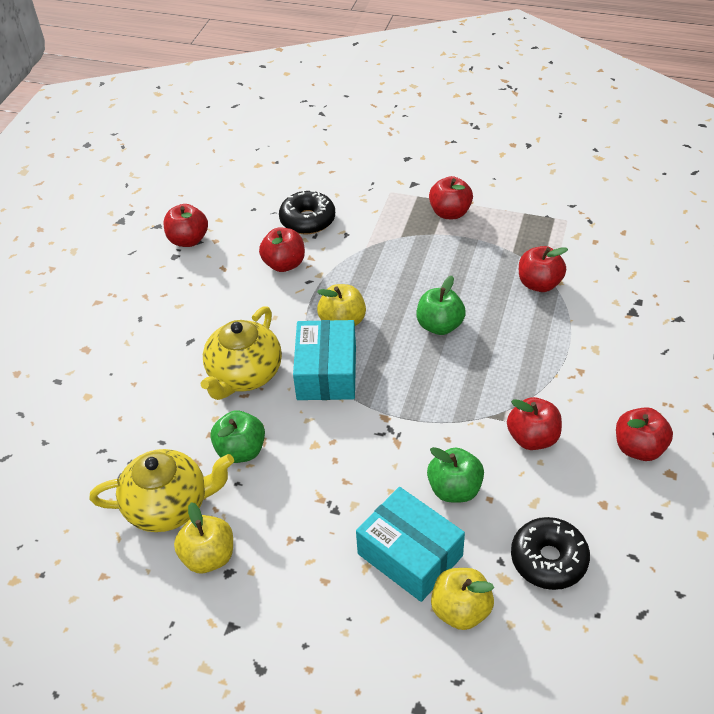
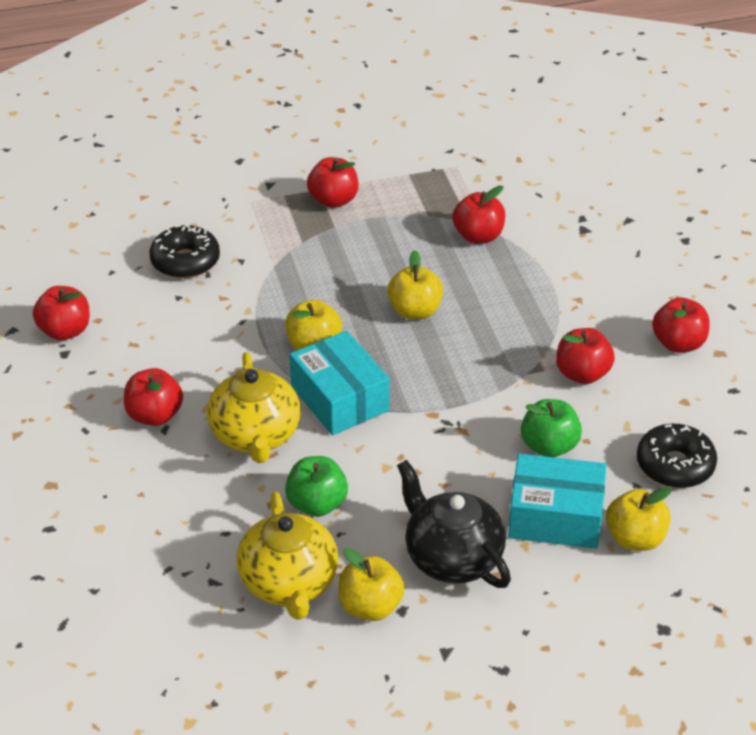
camera: 35 degrees left, 5 degrees down
yellow teapot [89,449,234,532] -> yellow teapot turned 120 degrees clockwise [237,492,339,620]
red apple [259,228,305,272] -> red apple moved to [124,368,183,426]
green apple [416,276,466,335] -> yellow apple [387,250,443,320]
none -> black teapot [397,460,511,588]

